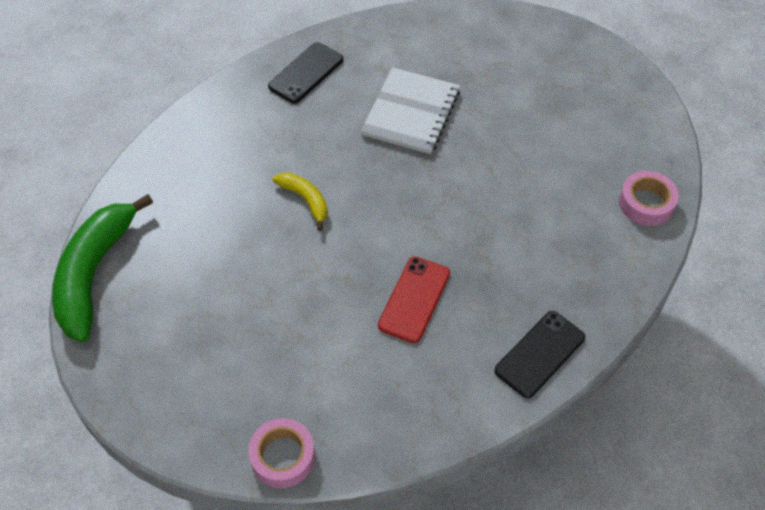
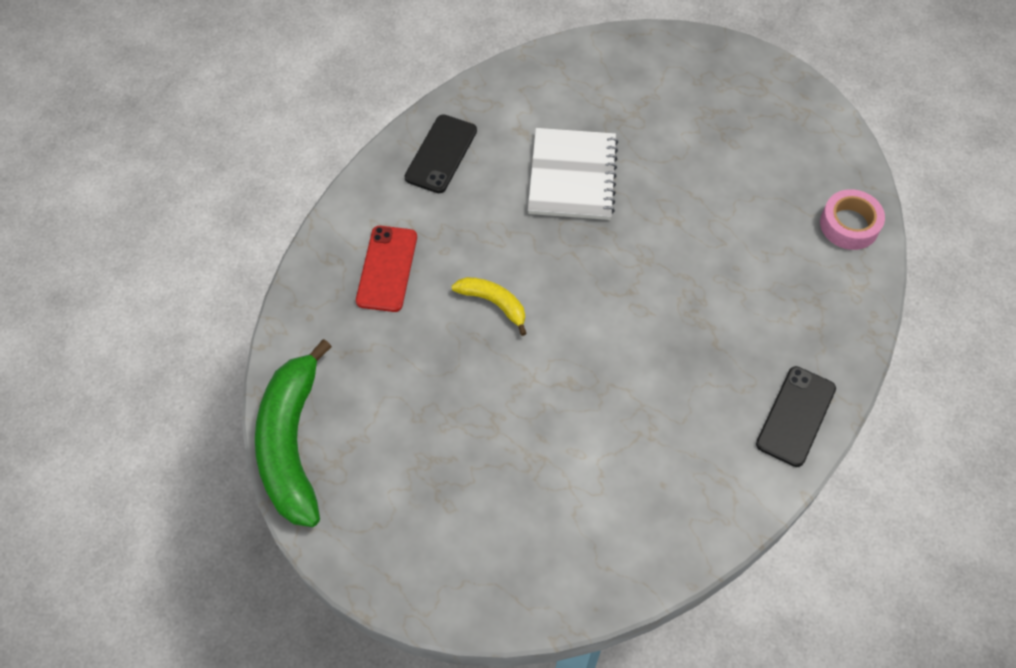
camera: 15 degrees left, 5 degrees up
pink tape [248,418,315,488] -> none
red phone [378,256,450,343] -> red phone moved to [356,226,417,312]

